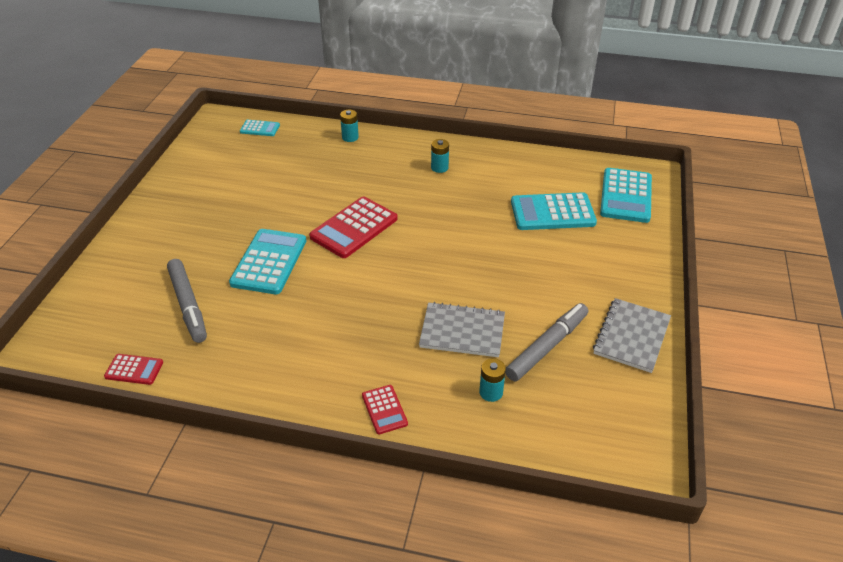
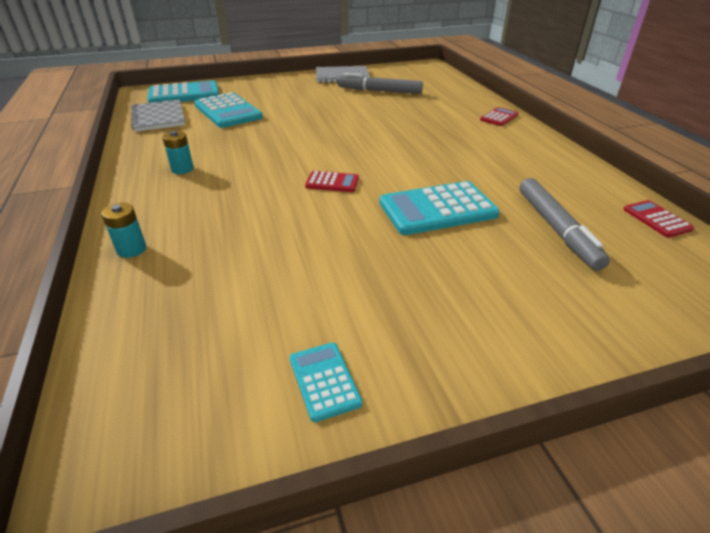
camera: 120 degrees left, 5 degrees down
grey marker [167,259,207,343] -> grey marker turned 135 degrees clockwise [520,178,610,271]
turquoise calculator [240,120,280,136] -> turquoise calculator moved to [290,342,363,422]
red calculator [309,197,397,258] -> red calculator [305,171,359,192], size x0.52
grey notebook [419,302,505,357] -> grey notebook moved to [131,99,185,132]
turquoise battery [479,358,506,402] -> none

